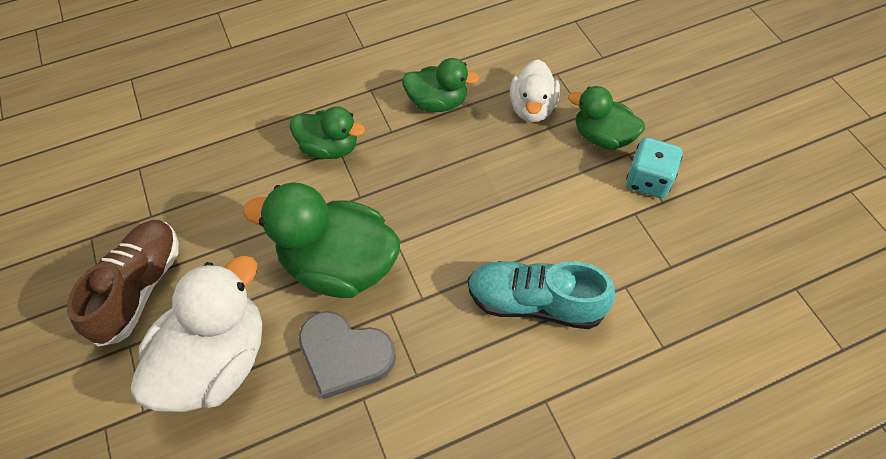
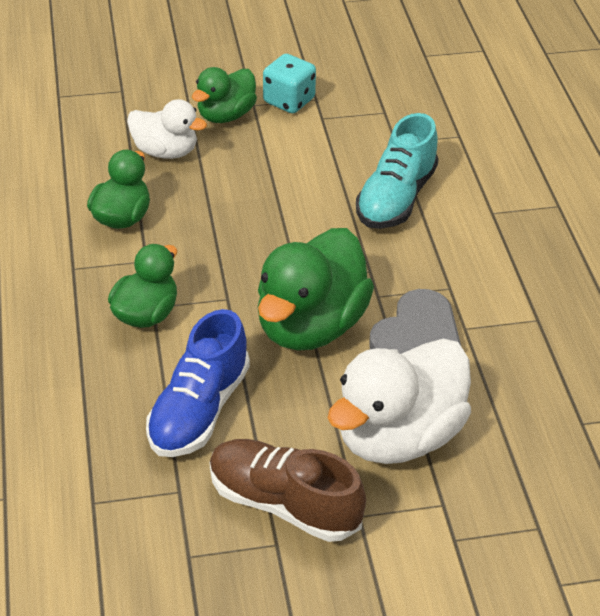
camera: 80 degrees left, 15 degrees down
white duck [131,255,262,412] -> white duck turned 90 degrees counterclockwise [327,339,471,464]
none -> blue shoe [146,309,250,457]

